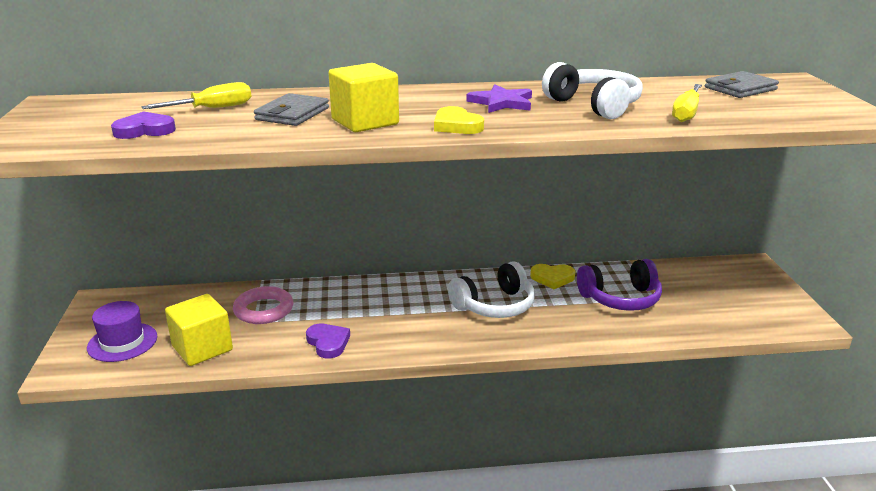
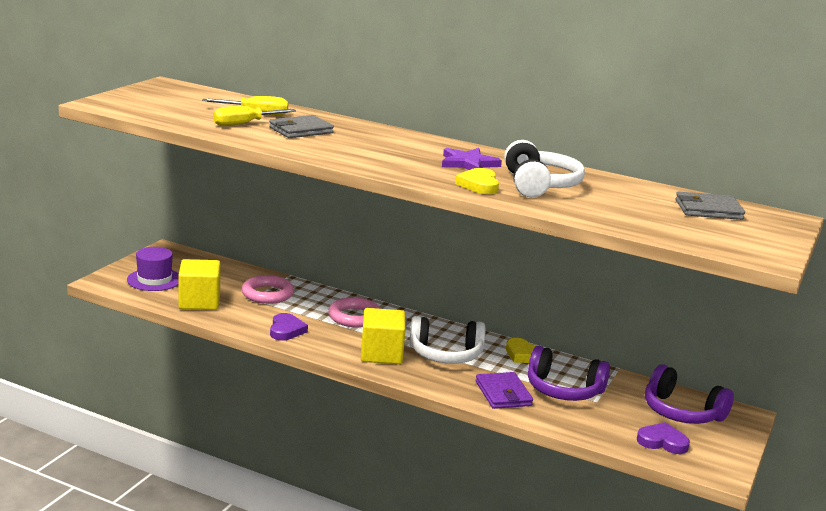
camera: 30 degrees right, 5 degrees down
purple heart [111,111,176,139] -> purple heart moved to [637,422,690,454]
yellow cube [328,63,399,132] -> yellow cube moved to [361,308,406,364]
yellow heart [434,106,484,134] -> yellow heart moved to [455,168,499,194]
yellow screwdriver [672,84,702,122] -> yellow screwdriver moved to [213,106,296,126]
none -> pink ring [328,297,381,328]
none -> purple wallet [476,372,533,409]
none -> purple headphones [645,364,734,424]

